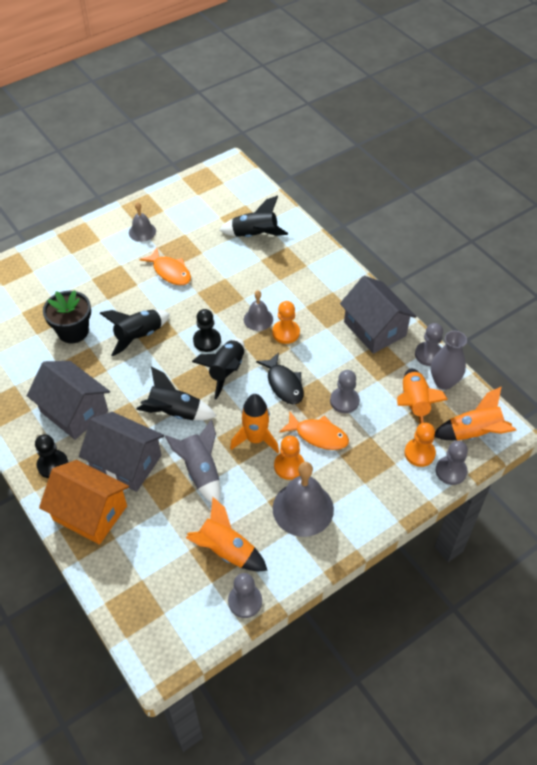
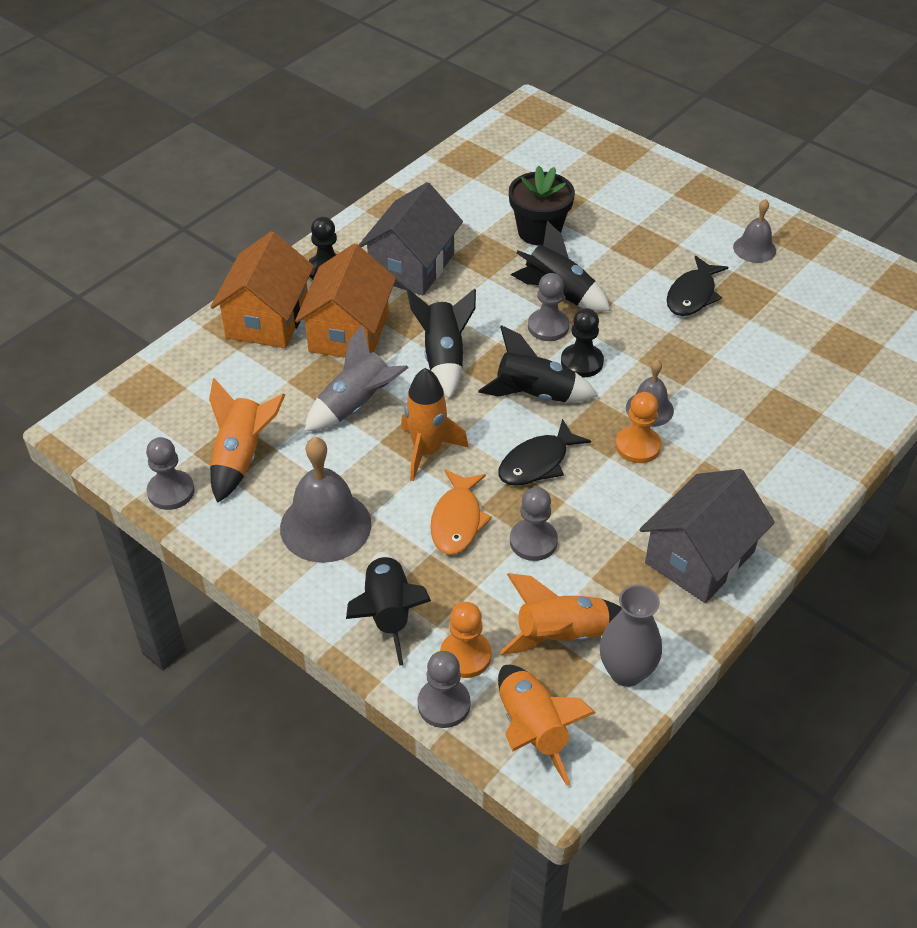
camera: 75 degrees right, 5 degrees down
grey house [79,412,164,492] -> orange house [295,244,396,358]
orange fish [140,248,191,285] -> black fish [667,256,728,316]
black rocket [219,195,288,237] -> black rocket moved to [346,552,431,666]
orange pawn [274,436,305,480] -> none
grey pawn [415,323,443,366] -> grey pawn moved to [528,273,569,341]

